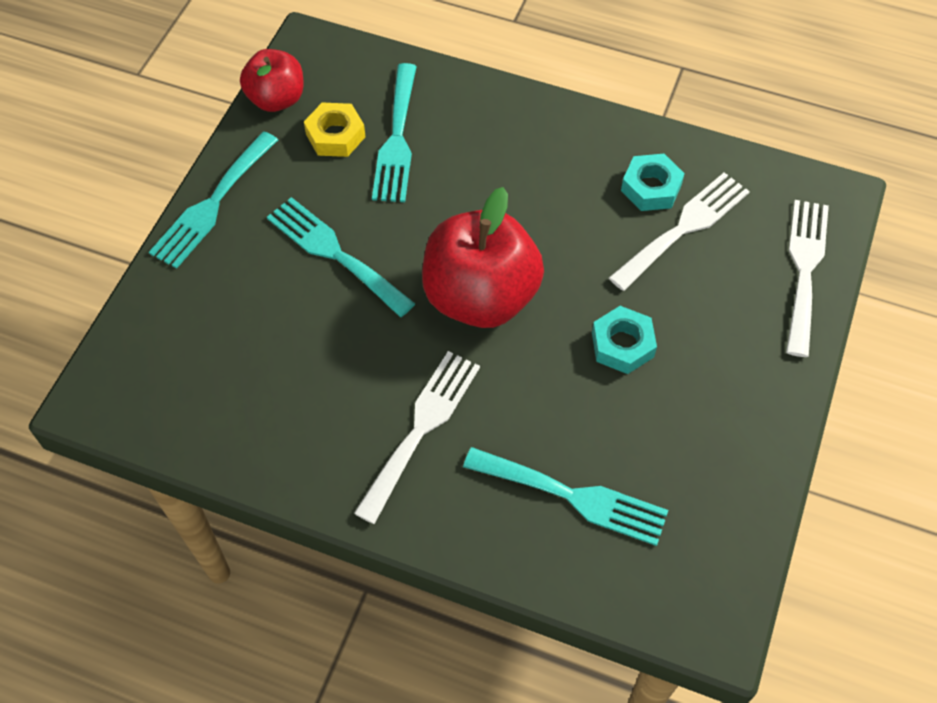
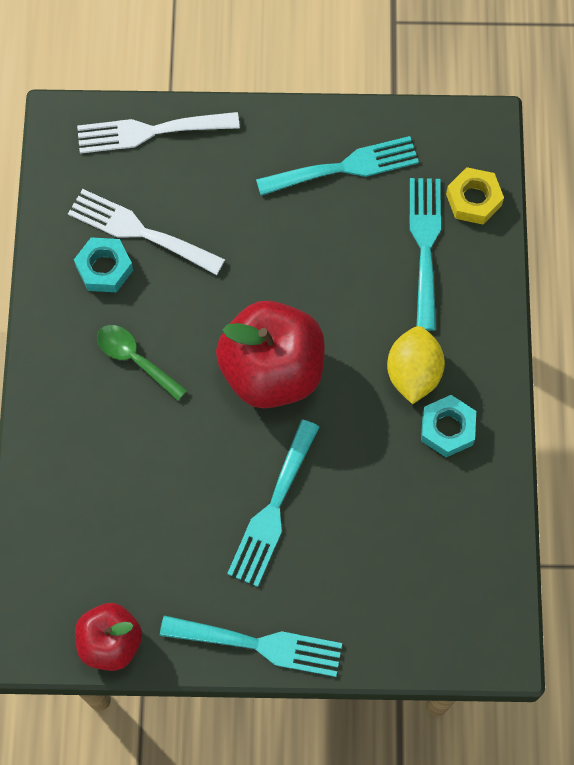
camera: 110 degrees left, 10 degrees up
yellow nut [304,103,366,157] -> yellow nut moved to [446,167,504,224]
white fork [354,351,480,524] -> yellow lemon [387,326,445,404]
turquoise fork [372,63,417,202] -> turquoise fork moved to [256,136,419,196]
turquoise nut [592,306,657,374] -> turquoise nut moved to [421,395,476,457]
none -> green spoon [97,325,187,401]

